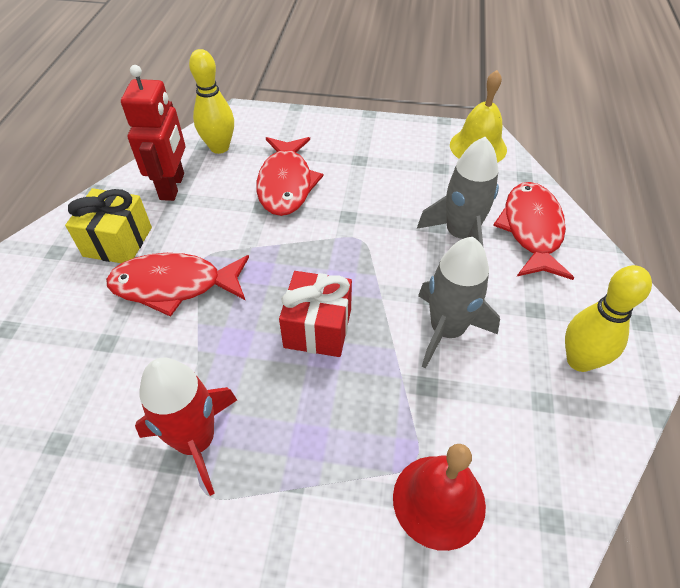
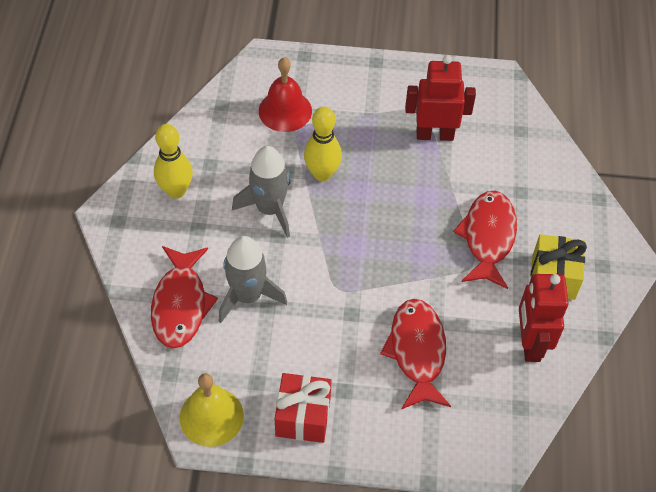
camera: 175 degrees right, 5 degrees up
red fish [106,253,249,317] -> red fish turned 75 degrees counterclockwise [453,191,517,289]
red rocket [135,358,237,496] -> red robot [405,55,476,141]
yellow bowling pin [189,49,234,154] -> yellow bowling pin moved to [304,106,342,181]
red gift [279,271,352,357] -> red gift moved to [275,373,332,443]

